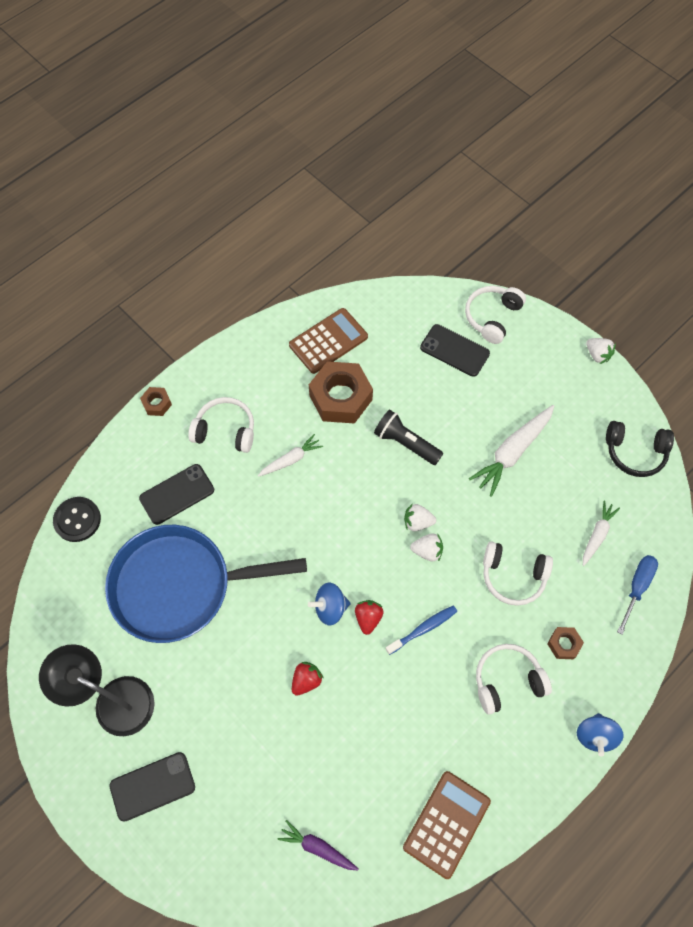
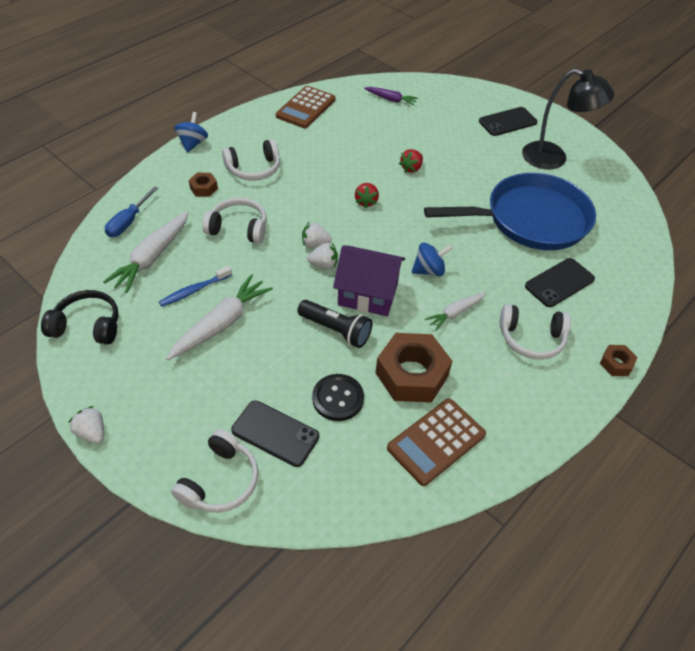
camera: 175 degrees right, 15 degrees down
black button [53,497,101,542] -> black button moved to [312,374,364,421]
blue spinning top [308,583,351,626] -> blue spinning top moved to [412,243,453,276]
blue toothbrush [385,606,457,655] -> blue toothbrush moved to [159,266,232,307]
white carrot [583,500,620,566] -> white carrot [103,211,189,293], size x1.69
none -> purple house [333,245,405,316]

